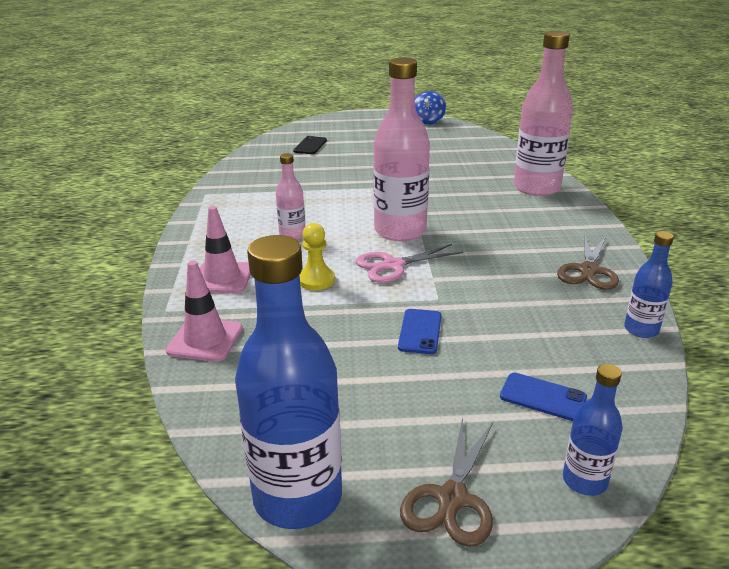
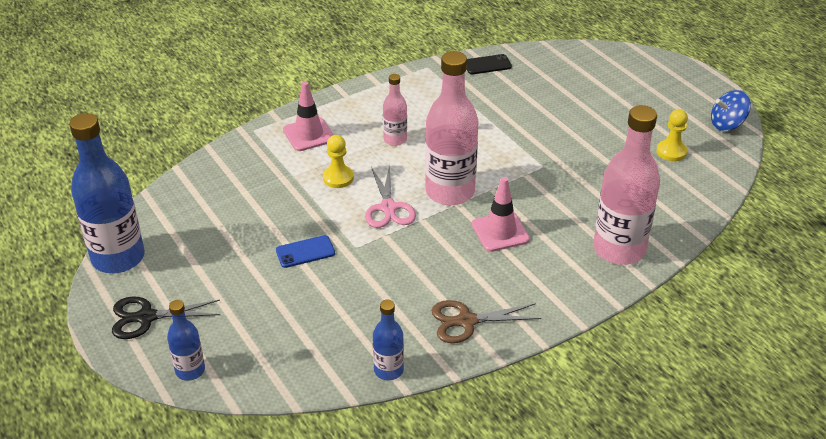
camera: 60 degrees right, 10 degrees up
pink traffic cone [166,261,243,362] -> pink traffic cone moved to [472,177,530,252]
black phone [293,136,327,154] -> black phone moved to [467,54,512,74]
pink scissors [356,244,463,283] -> pink scissors turned 135 degrees counterclockwise [365,164,416,228]
brown scissors [400,417,493,547] -> black scissors [112,296,220,339]
blue phone [500,373,587,421] -> none
none -> yellow pawn [657,109,688,161]

